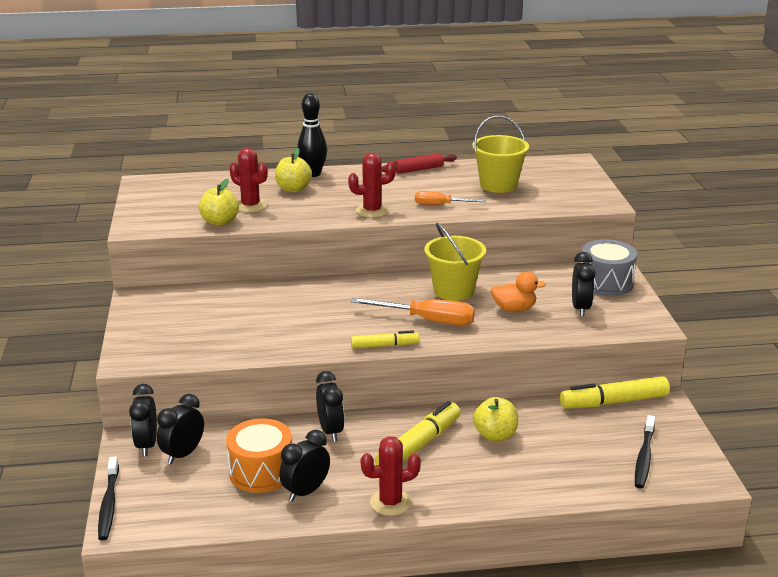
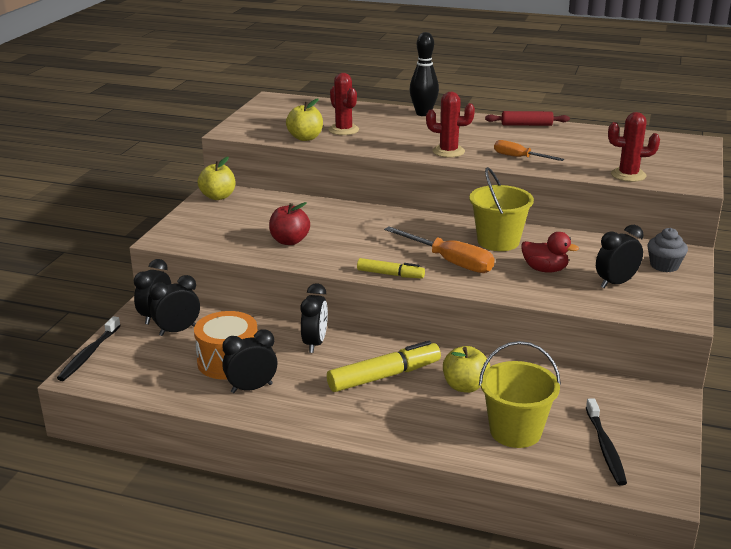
camera: 25 degrees right, 0 degrees up
yellow apple [275,148,312,192] -> yellow apple moved to [197,157,235,200]
red cactus [360,436,421,516] -> red cactus moved to [608,112,660,182]
yellow bucket [472,116,529,193] -> yellow bucket moved to [479,341,561,448]
orange duck [491,272,546,312] -> red duck [521,232,579,273]
yellow marker [560,376,670,409] -> none
black clock [572,252,596,317] -> black clock turned 150 degrees counterclockwise [596,225,644,288]
grey drum [581,239,637,296] -> grey cupcake [648,228,688,272]
black toothbrush [635,415,655,489] -> black toothbrush turned 45 degrees counterclockwise [586,398,627,485]
none -> red apple [269,202,310,245]

